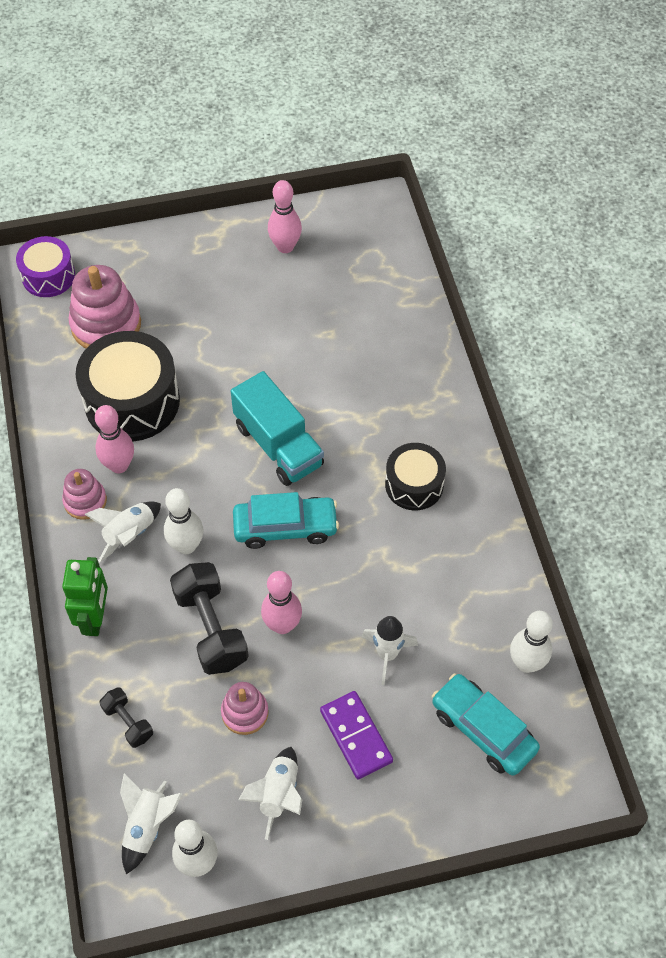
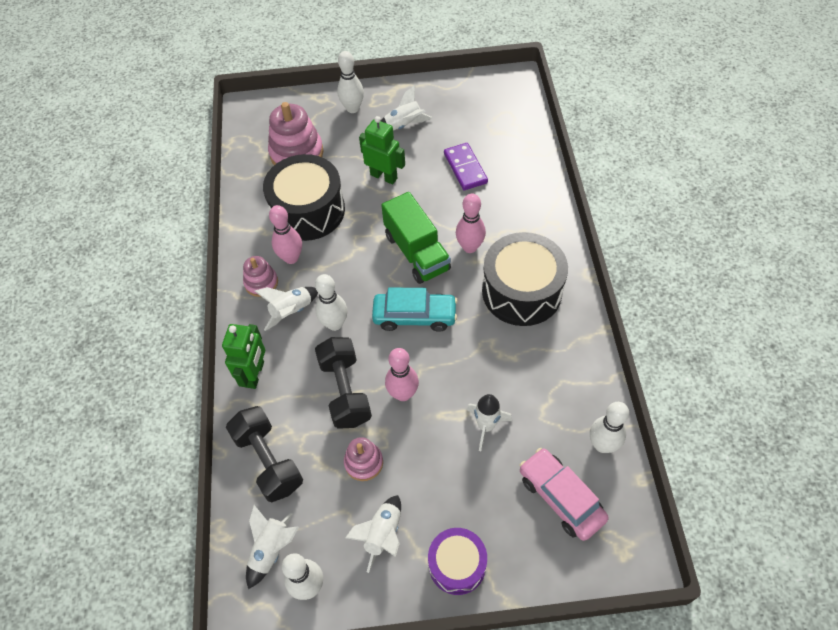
camera: 10 degrees right, 0 degrees up
purple drum [16,236,75,297] -> purple drum moved to [428,528,487,595]
black dumbbell [100,687,153,748] -> black dumbbell [226,406,303,502], size x1.87
turquoise truck [231,371,324,486] -> green truck [381,192,451,284]
pink bowling pin [268,180,302,253] -> pink bowling pin moved to [456,194,486,253]
purple domino [320,691,393,780] -> purple domino moved to [444,143,488,190]
black drum [385,443,446,510] -> black drum [482,232,568,326], size x1.69
turquoise car [432,673,540,776] -> pink car [520,448,609,541]
none -> white bowling pin [337,51,364,113]
none -> green robot [359,116,405,184]
none -> white rocket [381,85,432,131]

